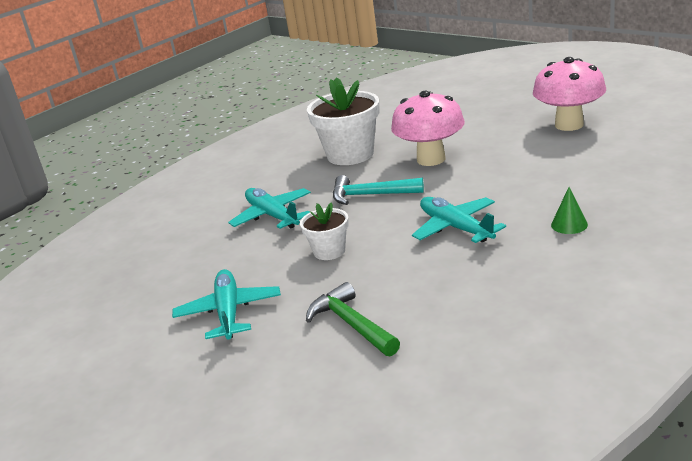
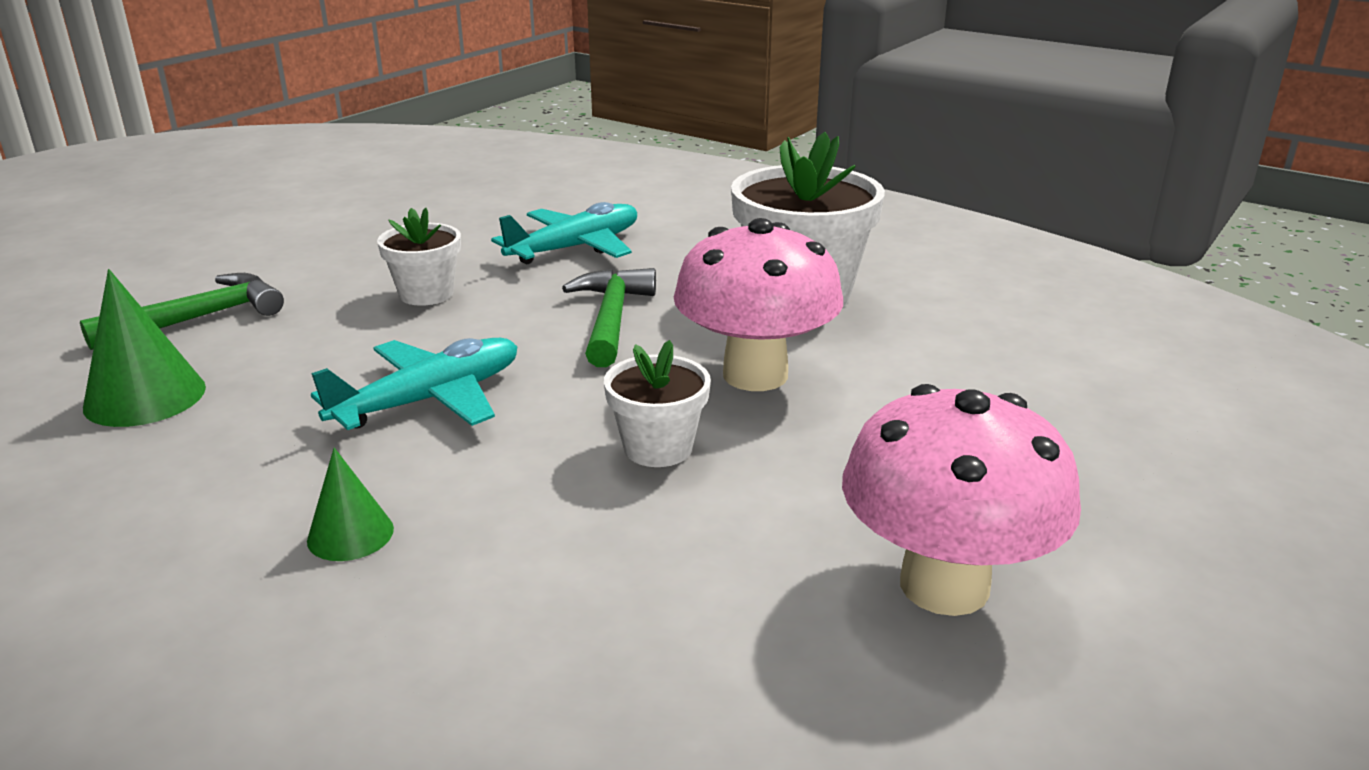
camera: 80 degrees right, 0 degrees up
turquoise plane [172,269,281,340] -> none
turquoise hammer [333,175,424,205] -> green hammer [562,268,656,367]
none -> green cone [83,269,206,427]
none -> white flower pot [604,340,711,467]

